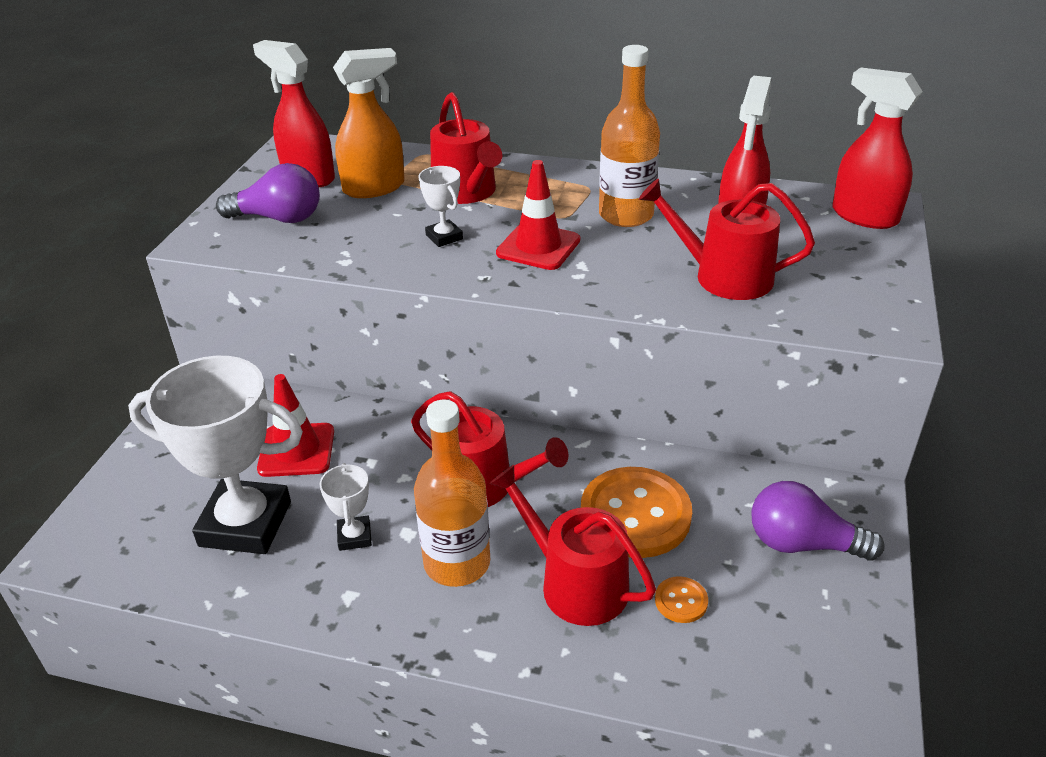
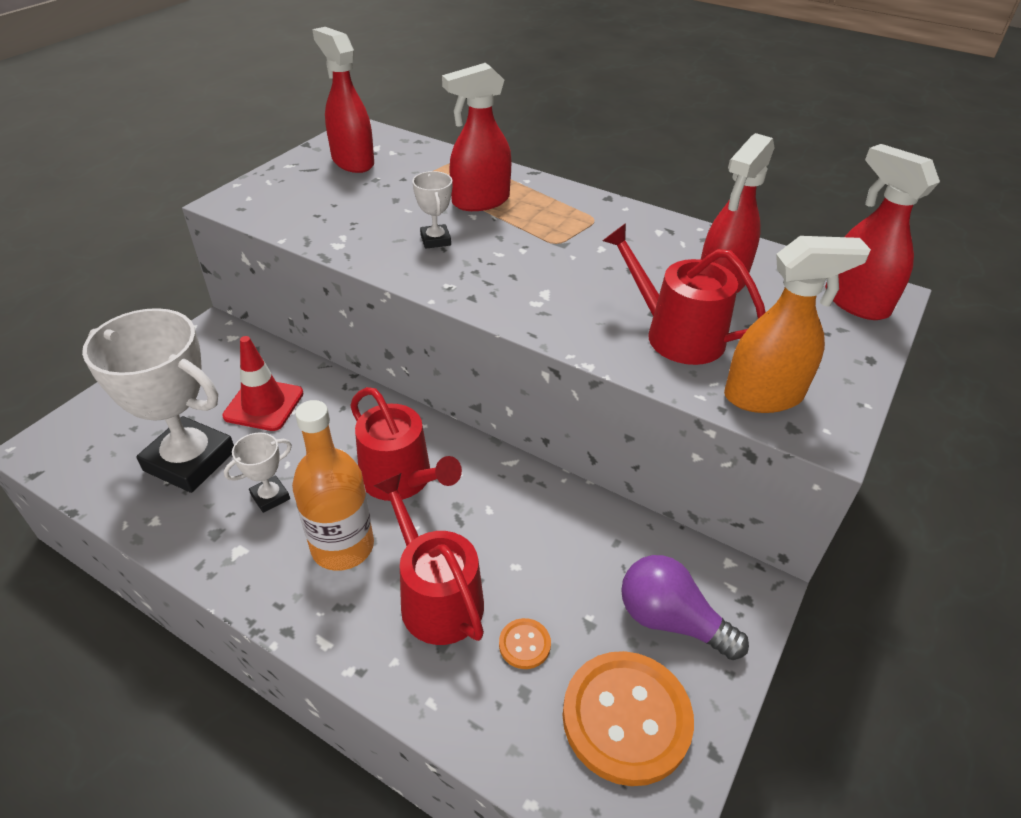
camera: 15 degrees right, 5 degrees up
purple light bulb [216,163,320,223] -> none
white trophy [320,463,372,551] -> white trophy turned 45 degrees clockwise [224,432,292,513]
orange spray bottle [333,48,405,198] -> orange spray bottle moved to [724,236,871,413]
red watering can [430,92,502,204] -> red spray bottle [442,63,512,211]
red traffic cone [496,160,580,270] -> none
orange button [581,467,692,558] -> orange button moved to [563,651,694,786]
orange bottle [599,45,660,227] -> none

